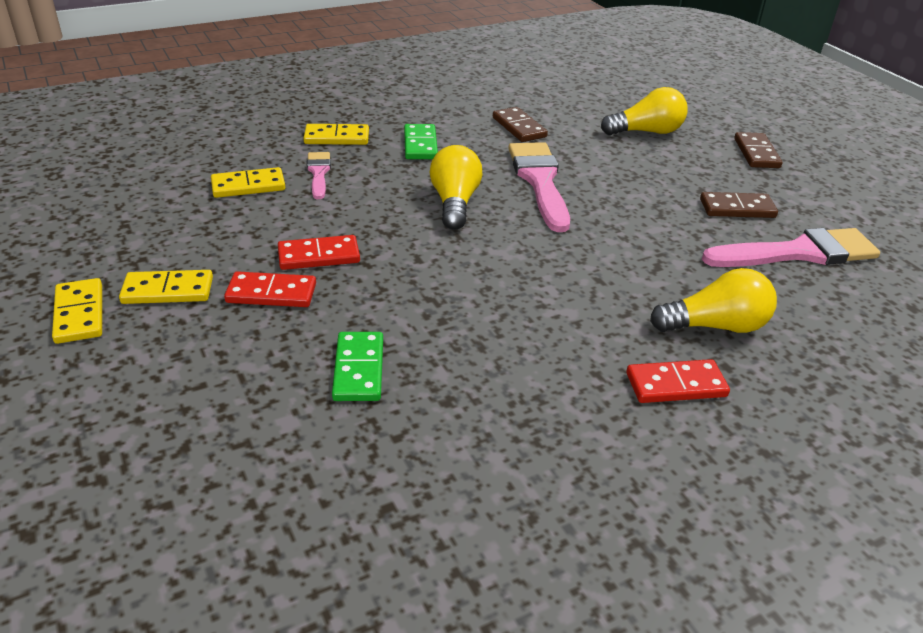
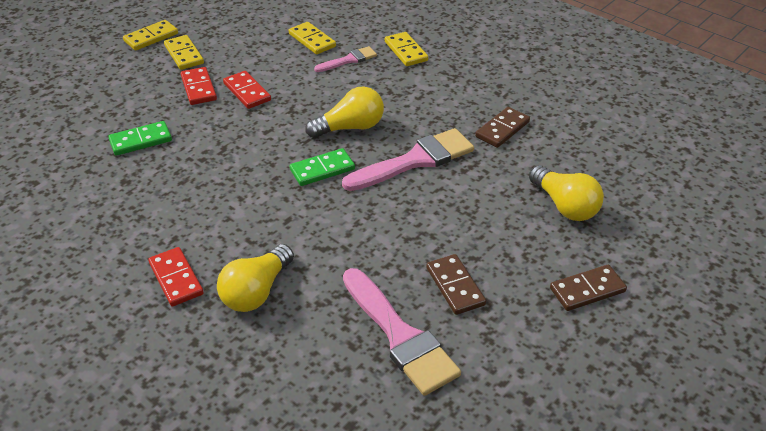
camera: 70 degrees right, 5 degrees up
green domino [404,124,438,159] -> green domino moved to [290,148,355,186]
yellow light bulb [650,268,777,333] -> yellow light bulb turned 60 degrees clockwise [217,244,294,312]

